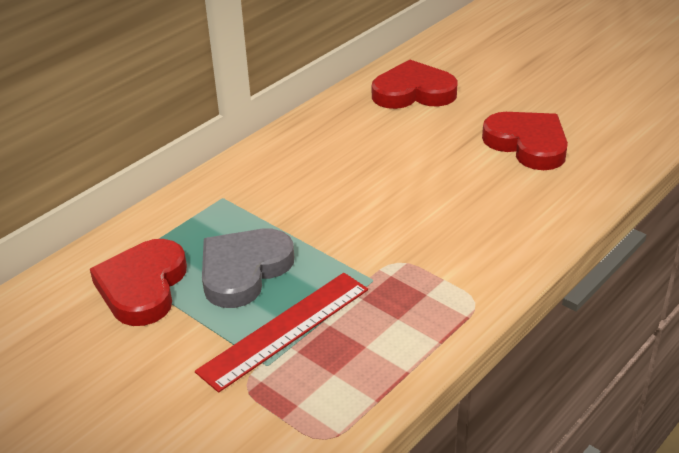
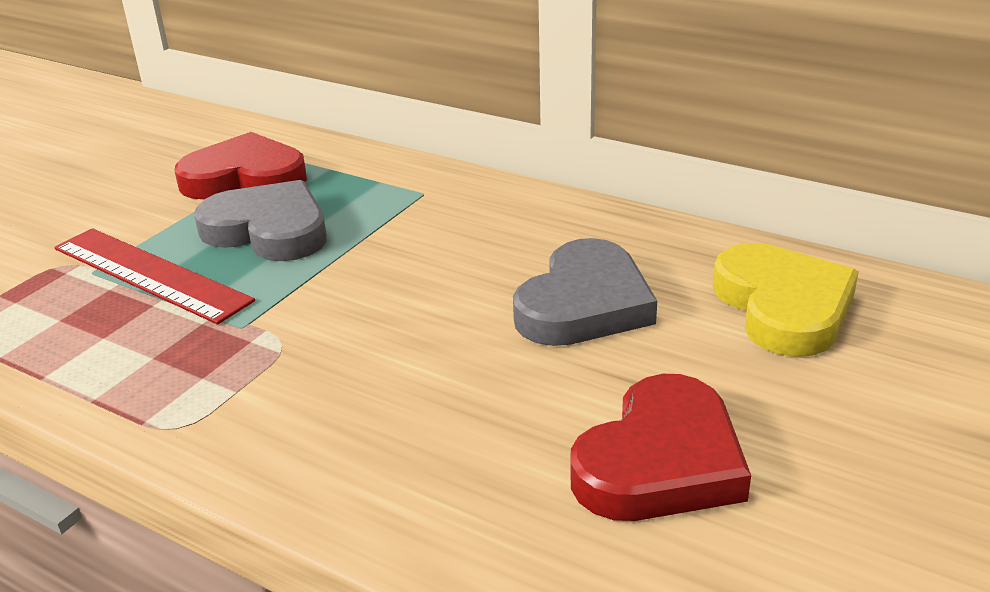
camera: 80 degrees right, 5 degrees down
red heart [372,60,458,109] -> yellow heart [713,243,859,357]
none -> grey heart [513,238,657,346]

